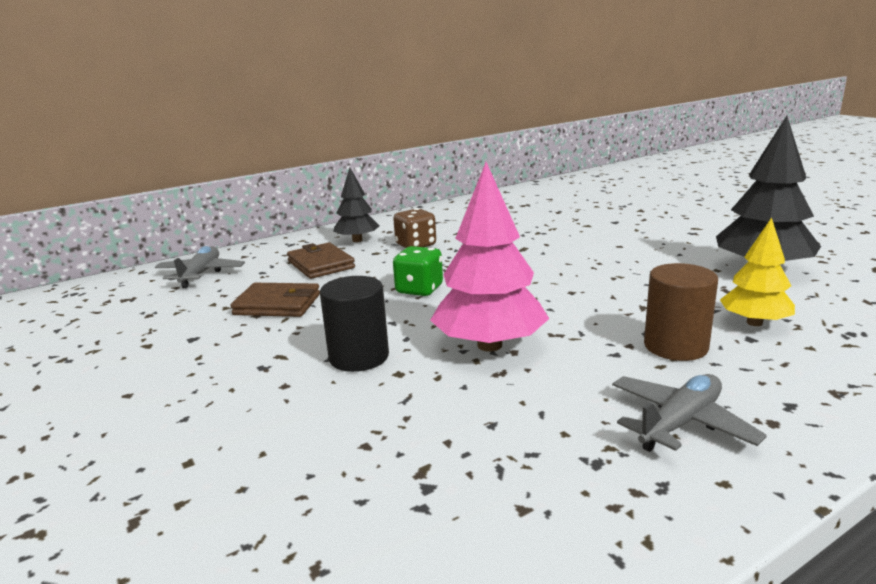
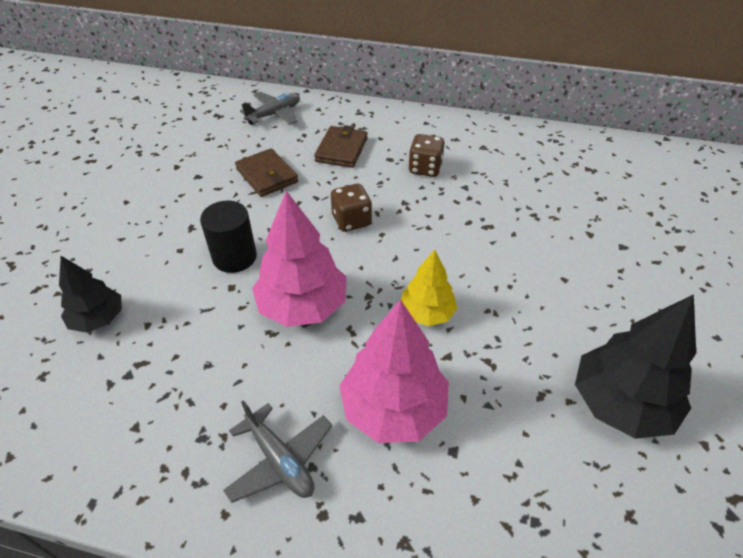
camera: 45 degrees right, 25 degrees up
black tree [333,167,379,242] -> black tree moved to [59,256,122,333]
green dice [393,246,443,296] -> brown dice [331,184,372,232]
grey plane [612,374,767,452] -> grey plane turned 45 degrees clockwise [223,400,332,503]
brown cylinder [644,263,718,361] -> pink tree [339,299,449,443]
yellow tree [720,217,795,326] -> yellow tree moved to [401,249,457,326]

